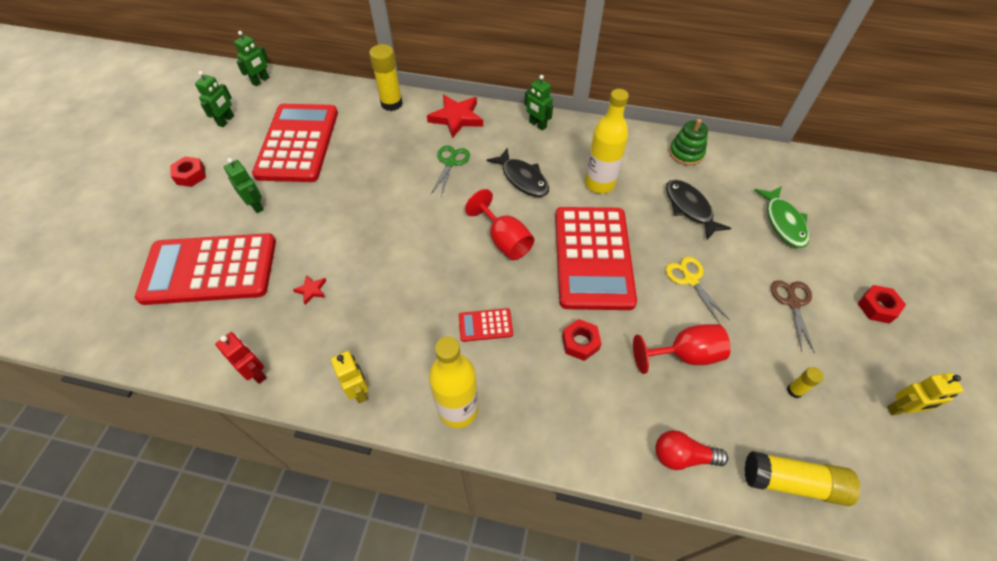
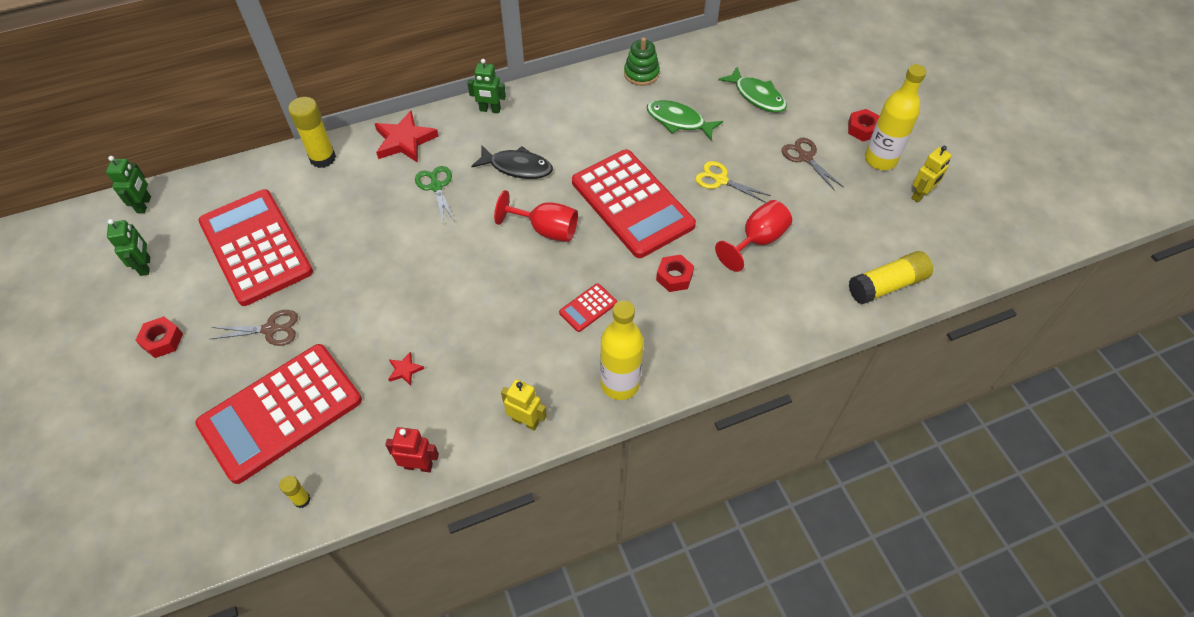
camera: 35 degrees left, 0 degrees up
green robot [224,158,264,213] -> brown scissors [211,310,298,346]
yellow bottle [585,89,629,193] -> yellow bottle moved to [865,64,926,170]
red light bulb [655,430,728,470] -> none
black fish [666,180,731,240] -> green fish [646,100,723,141]
yellow glue stick [787,367,823,398] -> yellow glue stick moved to [280,476,310,508]

